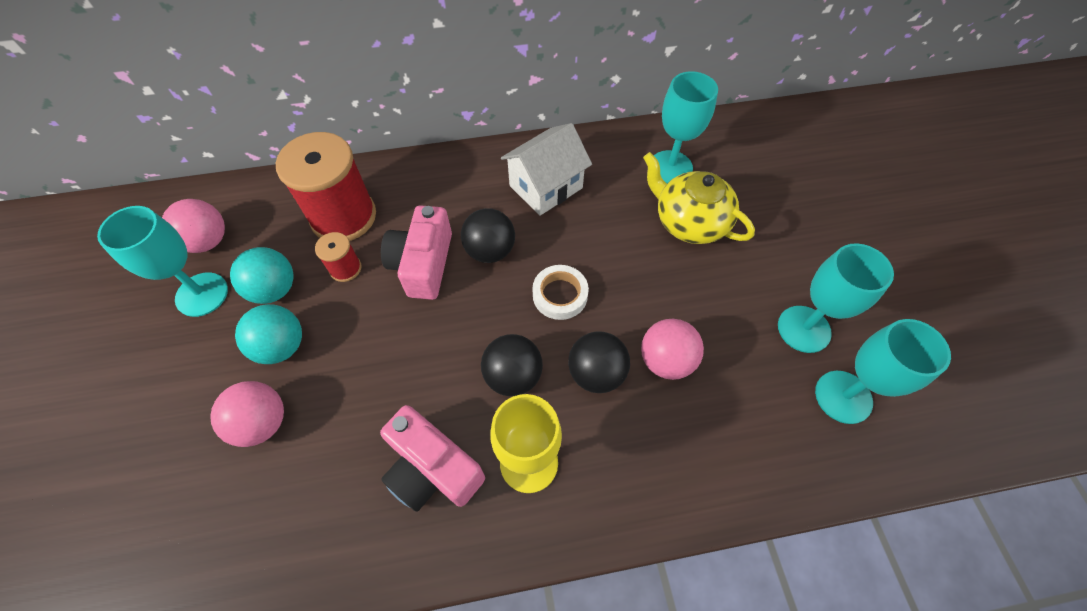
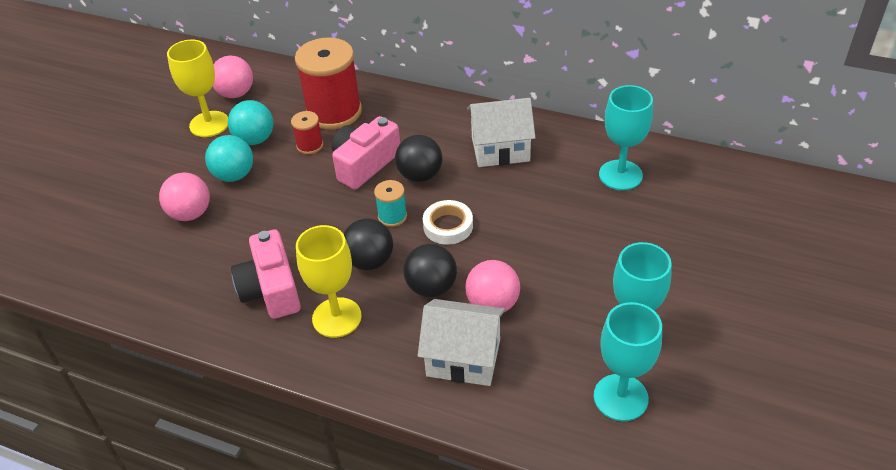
camera: 35 degrees right, 15 degrees down
turquoise goblet [97,206,228,317] -> yellow goblet [167,40,228,137]
yellow teapot [643,152,755,244] -> none
none -> turquoise spool [374,180,407,227]
none -> white house [418,299,505,386]

